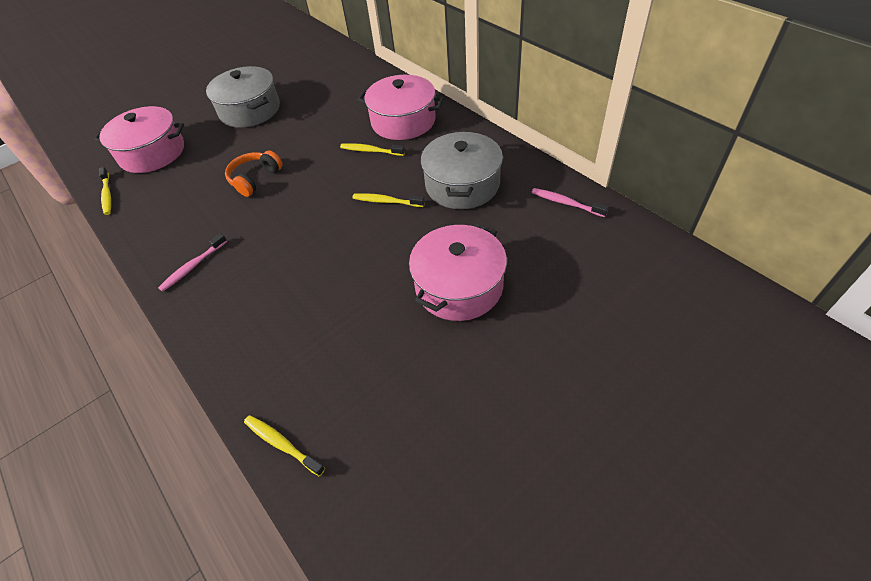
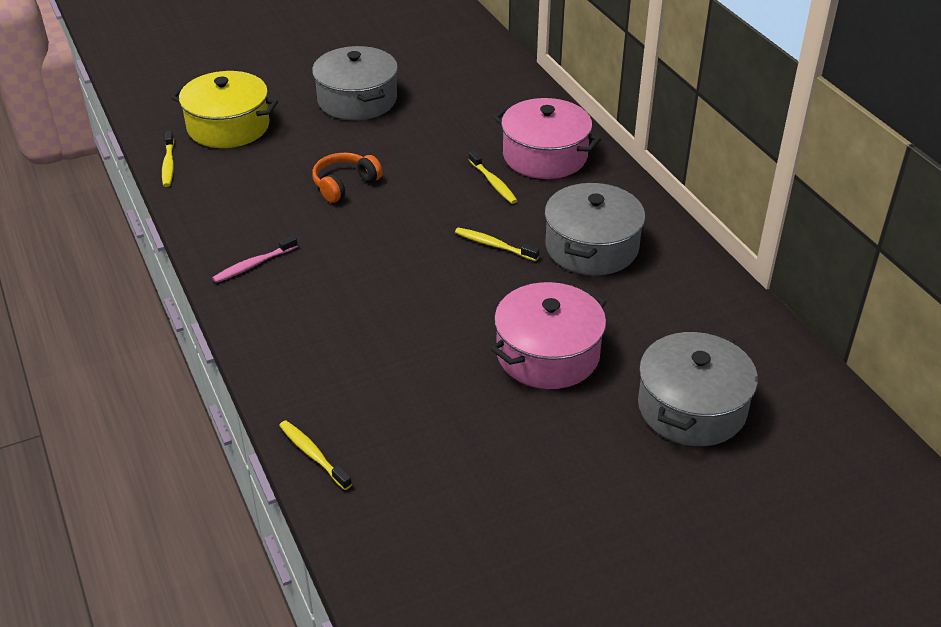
camera: 10 degrees right, 10 degrees down
pink pot [94,106,184,173] -> yellow pot [171,71,278,148]
yellow toothbrush [340,143,405,156] -> yellow toothbrush turned 150 degrees counterclockwise [469,151,518,204]
pink toothbrush [532,188,609,217] -> none
none -> grey pot [638,331,758,446]

